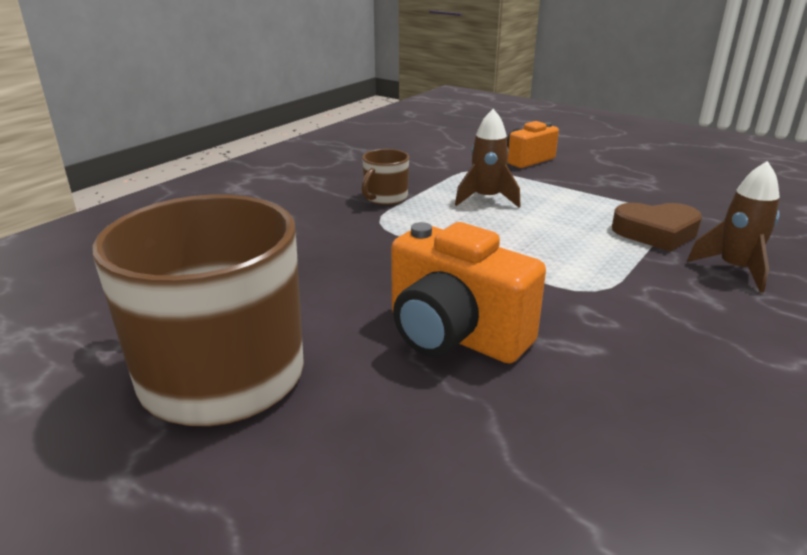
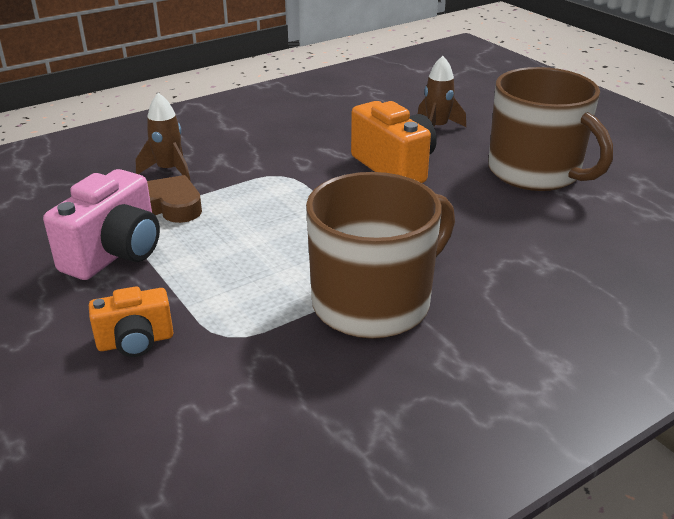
camera: 160 degrees left, 5 degrees up
brown mug [362,149,409,205] -> brown mug [306,172,455,339], size x2.30
brown rocket [455,109,521,208] -> brown rocket moved to [418,56,466,127]
none -> pink camera [43,169,160,280]

